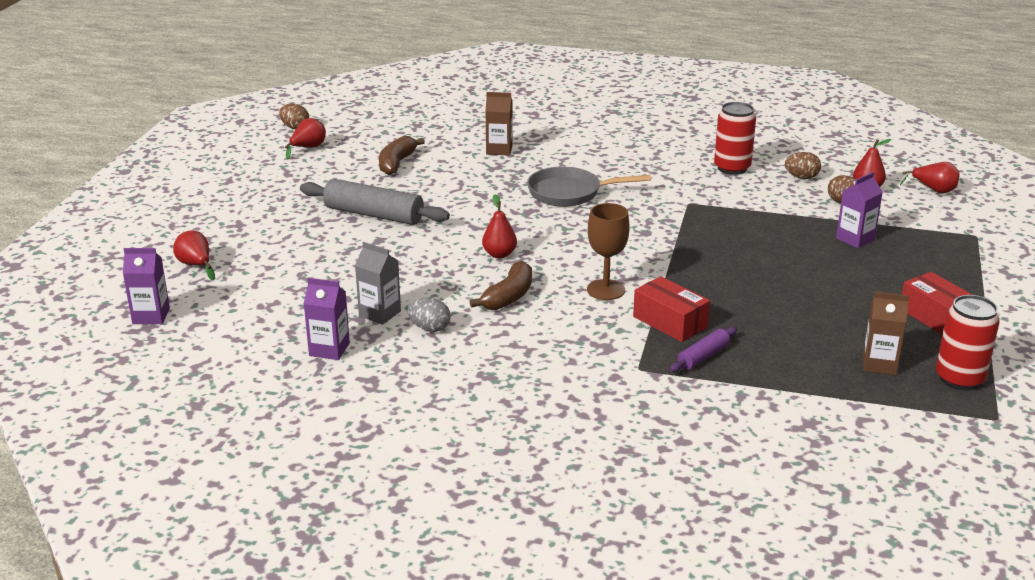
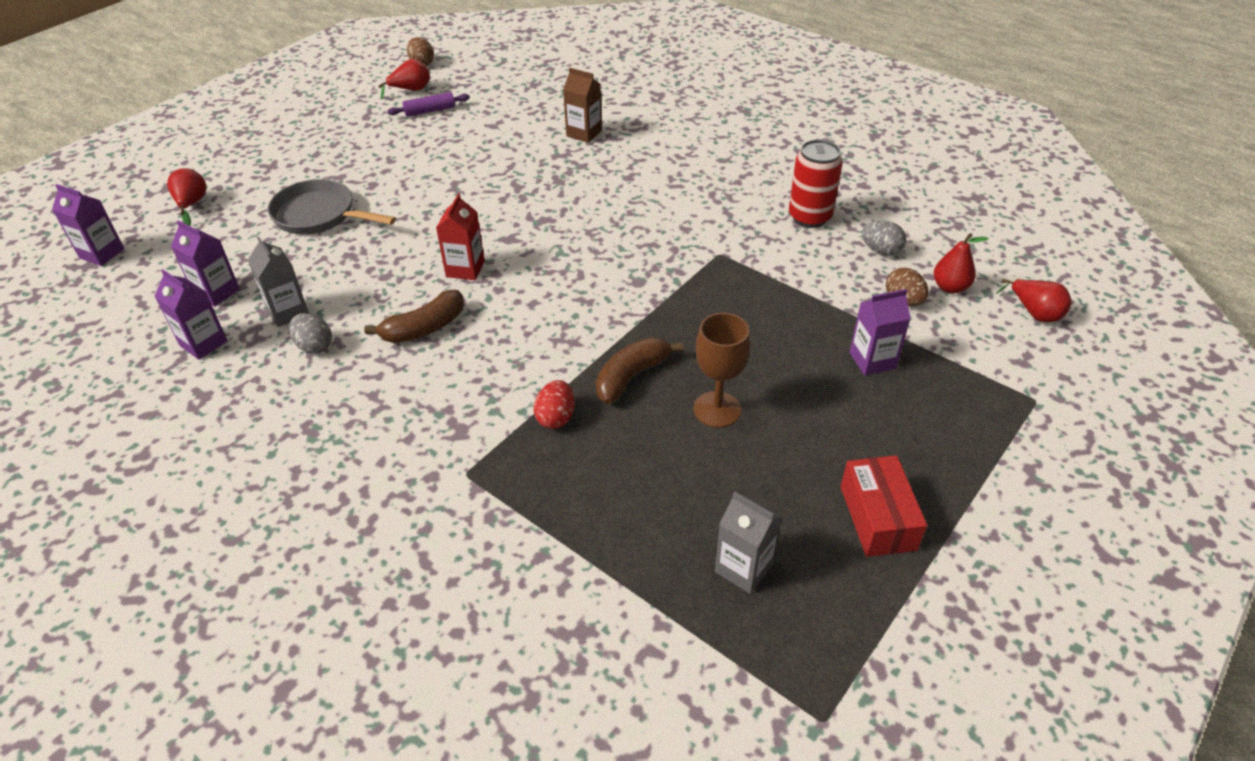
camera: 25 degrees right, 15 degrees up
grey rolling pin [300,179,450,225] -> none
brown banana [379,136,425,175] -> brown banana moved to [596,337,683,404]
red pear [482,194,517,258] -> red carton [436,193,485,280]
grey pan [527,167,651,207] -> grey pan moved to [268,179,396,234]
brown goblet [587,203,629,300] -> brown goblet moved to [694,313,750,428]
red box [633,276,710,342] -> red egg [534,380,575,429]
purple rolling pin [670,327,737,372] -> purple rolling pin moved to [387,92,470,117]
brown egg [785,152,821,179] -> grey egg [862,221,906,256]
brown carton [863,292,909,375] -> grey carton [715,492,782,594]
red can [936,295,1000,390] -> none
none -> purple carton [171,221,240,307]

